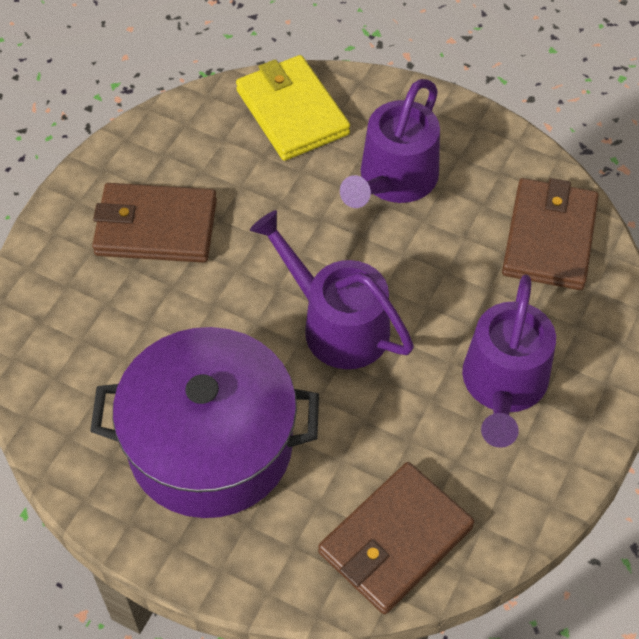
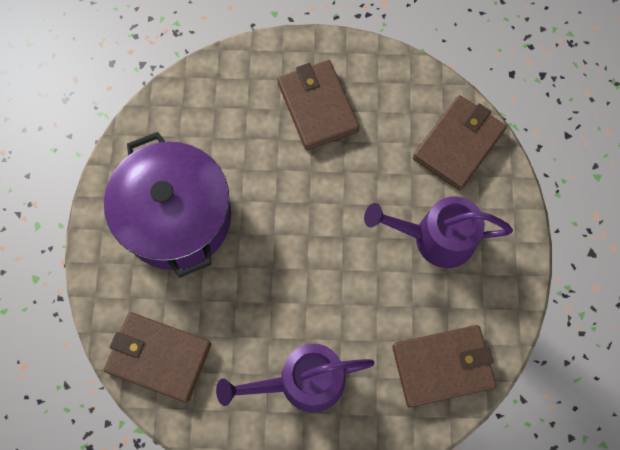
camera: 65 degrees right, 15 degrees up
yellow wallet [236,55,350,161] -> brown wallet [413,95,507,190]
purple watering can [250,210,414,369] -> none

